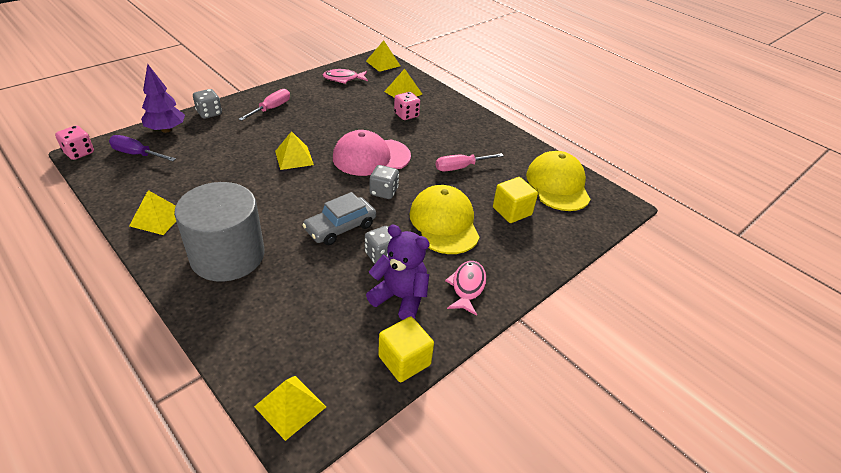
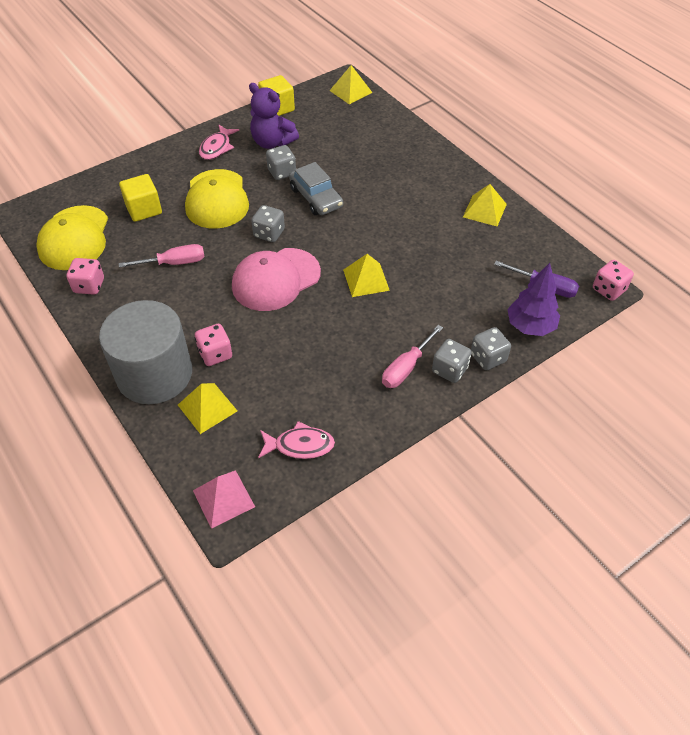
camera: 170 degrees left, 10 degrees up
grey cylinder [174,182,265,282] -> grey cylinder moved to [99,300,192,404]
grey car [302,192,376,245] -> grey car turned 90 degrees clockwise [289,162,343,215]
pink cap [333,130,411,176] -> pink cap turned 150 degrees clockwise [232,248,321,311]
yellow pyramid [366,40,400,72] -> pink pyramid [193,470,255,529]
none -> pink dice [66,258,104,295]
none -> grey dice [432,339,472,383]

